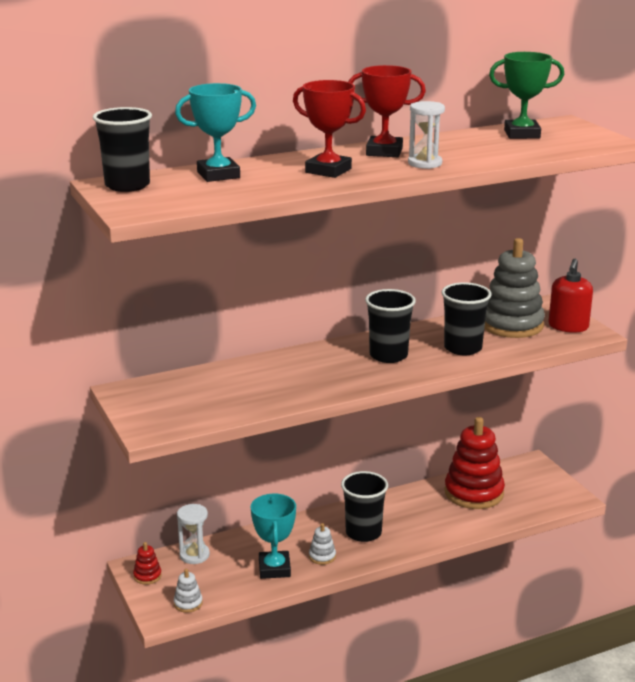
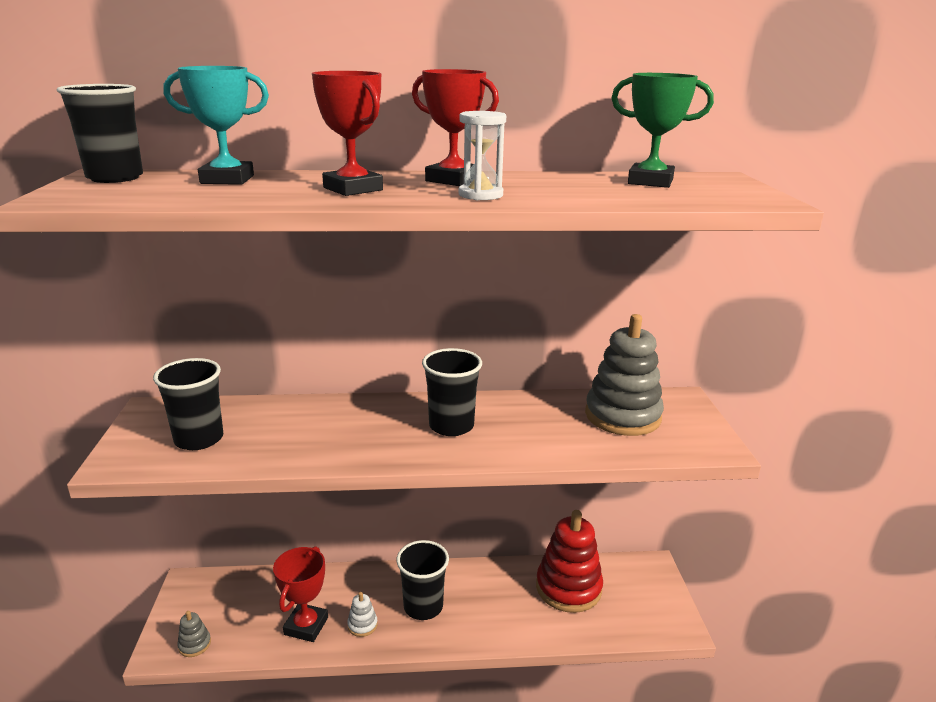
camera: 20 degrees right, 0 degrees up
red stacking toy [133,542,162,585] -> none
white stacking toy [173,569,203,613] -> grey stacking toy [177,611,211,657]
white hourglass [177,504,210,564] -> none
turquoise trophy [251,494,296,579] -> red trophy [273,546,328,642]
black cup [441,282,491,355] -> black cup moved to [153,358,224,450]
red soap dispenser [548,259,593,333] -> none

